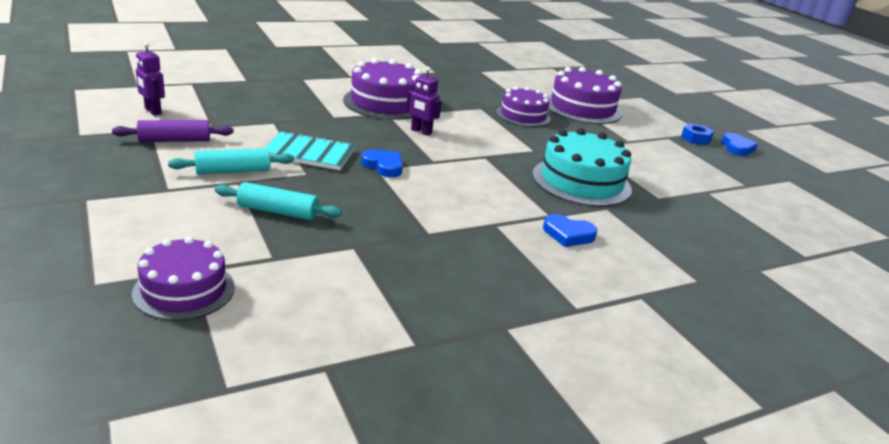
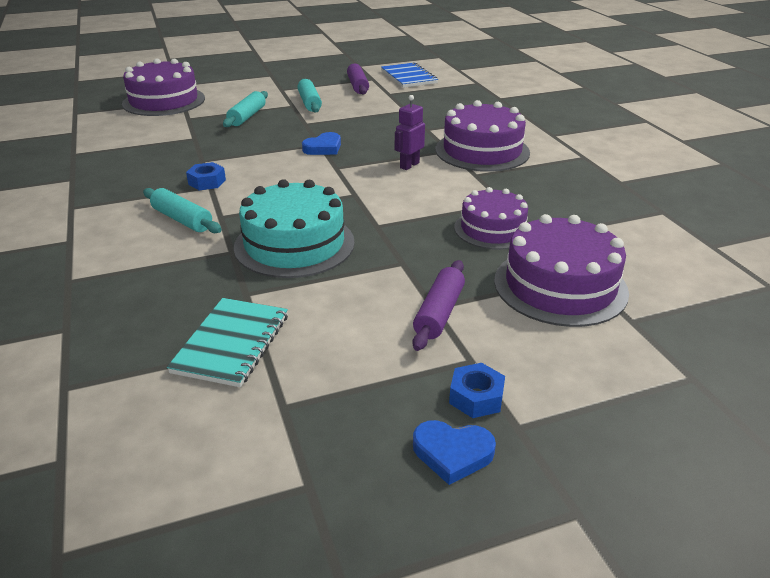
camera: 100 degrees right, 5 degrees up
purple cake [132,236,235,321] -> purple cake [122,58,205,116], size x1.50
purple robot [136,42,165,116] -> blue notebook [381,62,438,88]
turquoise notebook [265,131,356,170] -> turquoise notebook moved to [167,298,288,387]
blue heart [543,214,597,247] -> turquoise rolling pin [143,188,222,233]
none -> blue nut [186,162,226,190]
none -> purple rolling pin [412,260,465,351]

